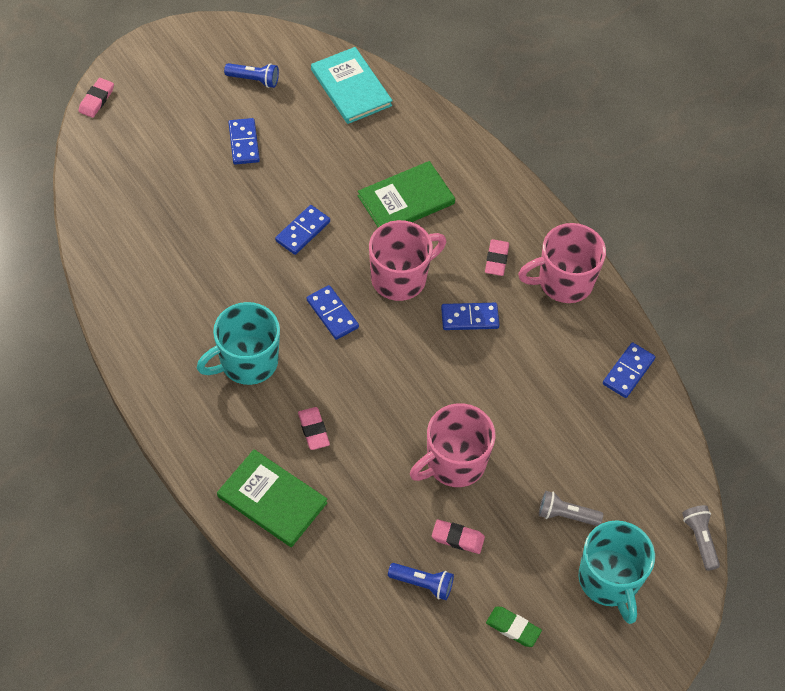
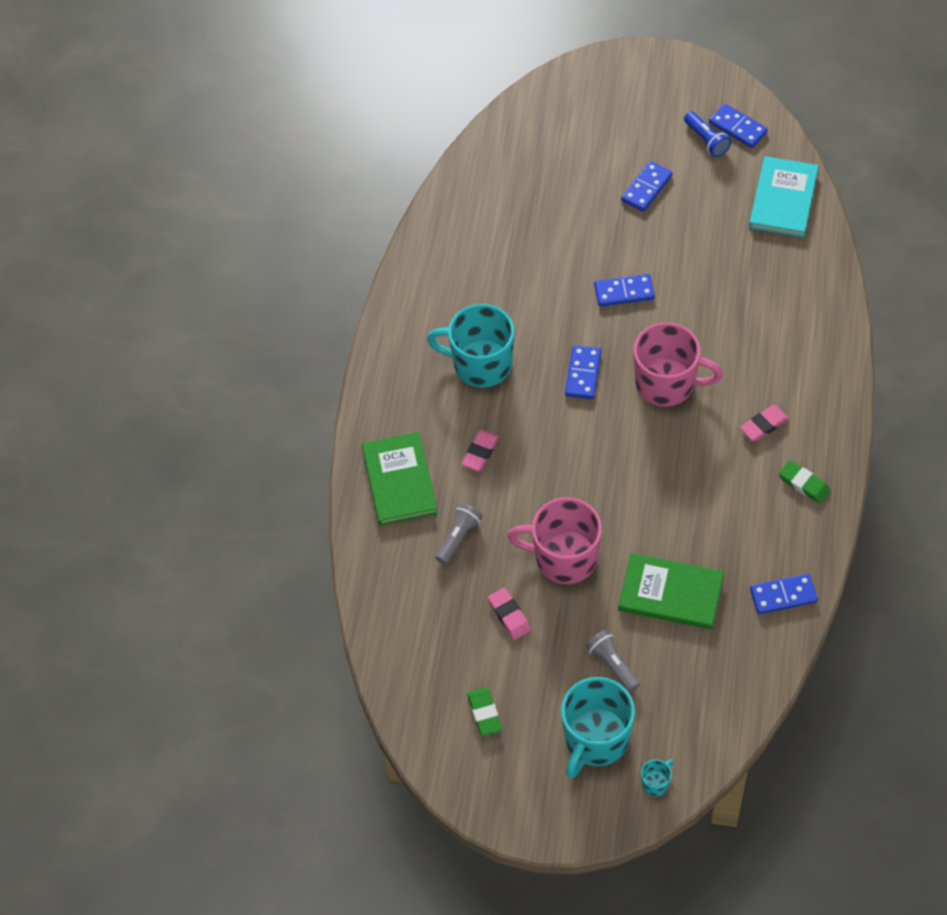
camera: 50 degrees right, 0 degrees up
pink eraser [79,78,114,118] -> none
green book [358,161,455,227] -> green book moved to [618,553,724,630]
blue flashlight [388,563,454,600] -> none
blue domino [441,303,499,330] -> blue domino moved to [709,104,768,148]
pink mug [518,223,606,303] -> green eraser [779,460,830,503]
grey flashlight [682,505,720,571] -> grey flashlight moved to [435,503,483,564]
none -> turquoise mug [641,759,673,796]

